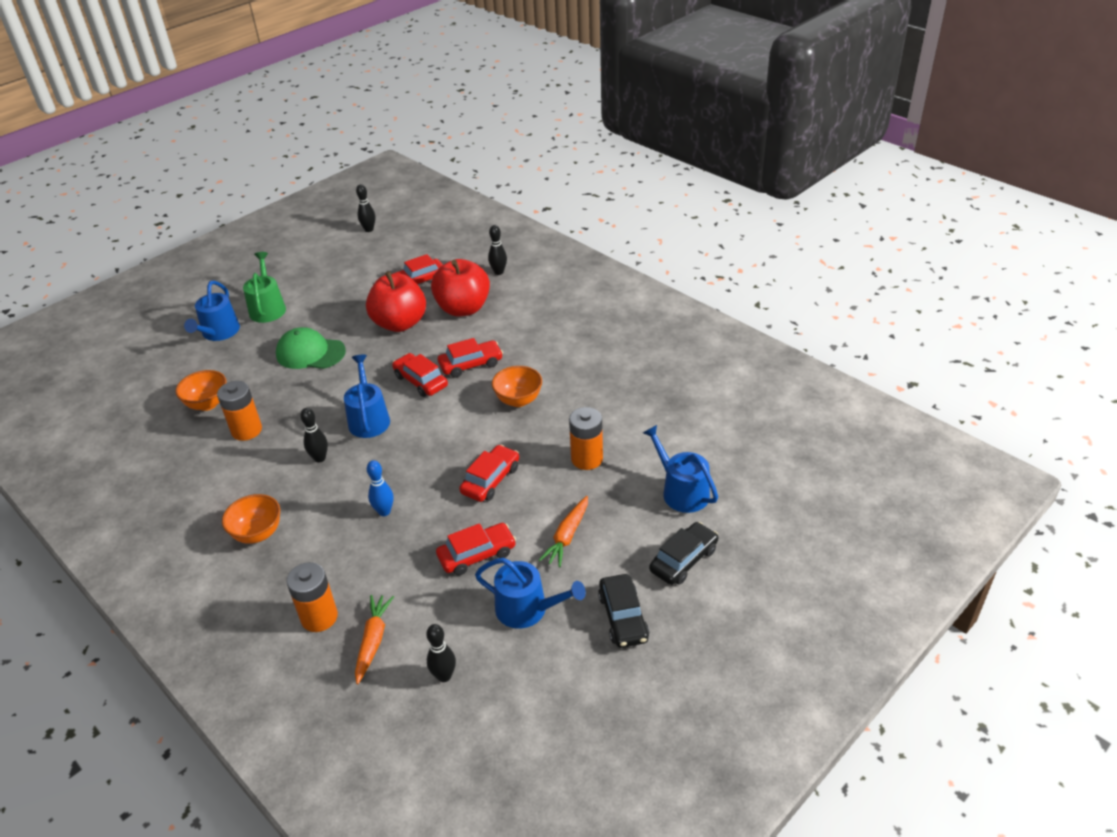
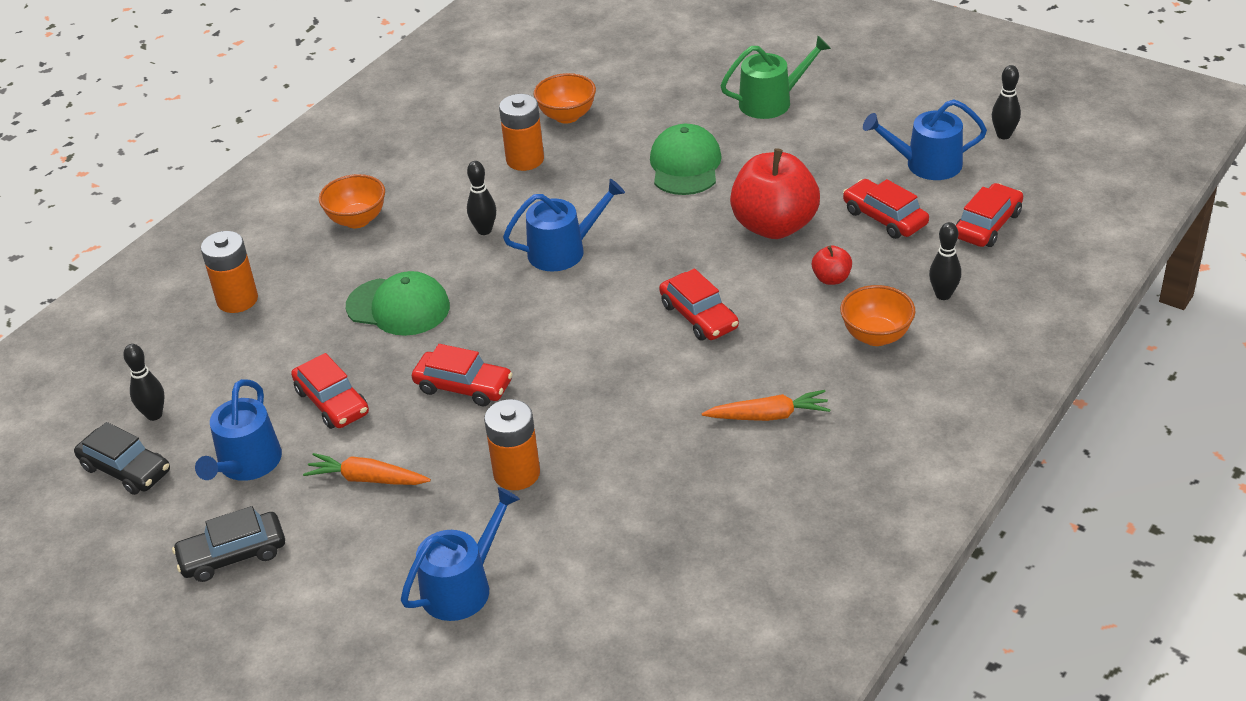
camera: 80 degrees right, 0 degrees up
blue watering can [184,281,240,341] -> blue watering can moved to [863,99,987,180]
orange carrot [355,595,394,684] -> orange carrot moved to [701,390,831,421]
blue bowling pin [367,460,393,516] -> green cap [346,271,450,336]
red car [392,353,448,397] -> red car moved to [956,183,1023,247]
red apple [431,259,490,316] -> red apple [812,245,852,285], size x0.44
orange bowl [492,366,542,407] -> orange bowl moved to [840,285,916,346]
black car [649,522,718,585] -> black car moved to [74,422,170,495]

